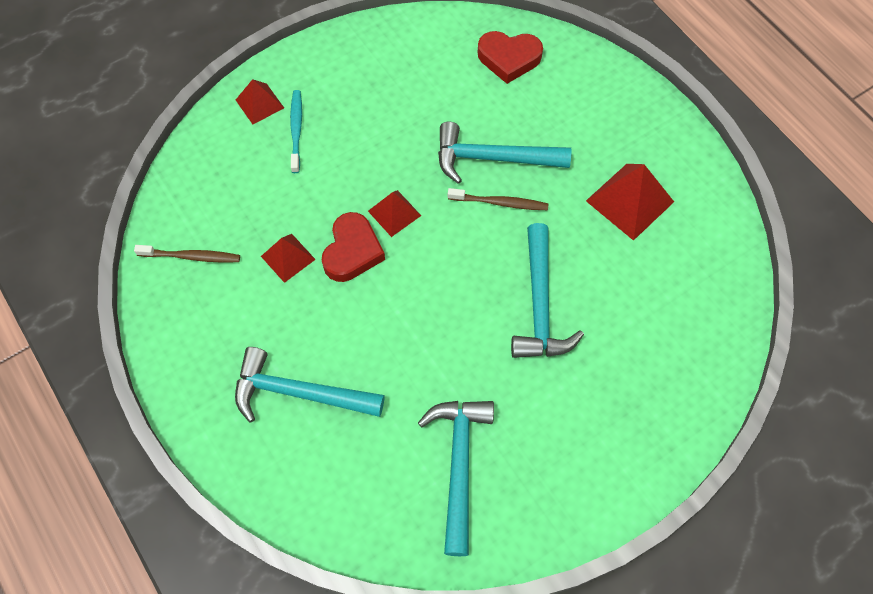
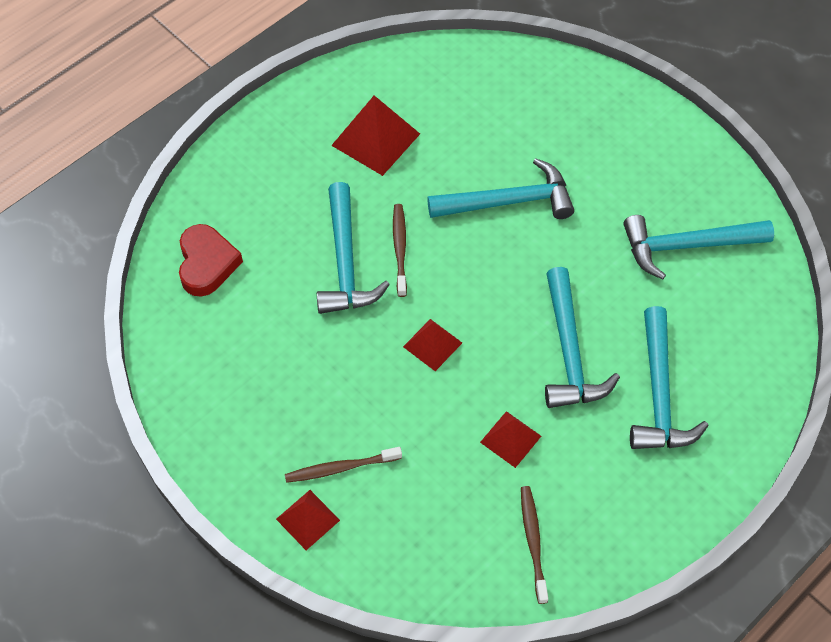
camera: 100 degrees left, 5 degrees down
turquoise toothbrush [290,90,302,173] -> brown toothbrush [285,447,402,483]
red heart [322,212,385,282] -> none
none -> turquoise hammer [545,267,620,408]

